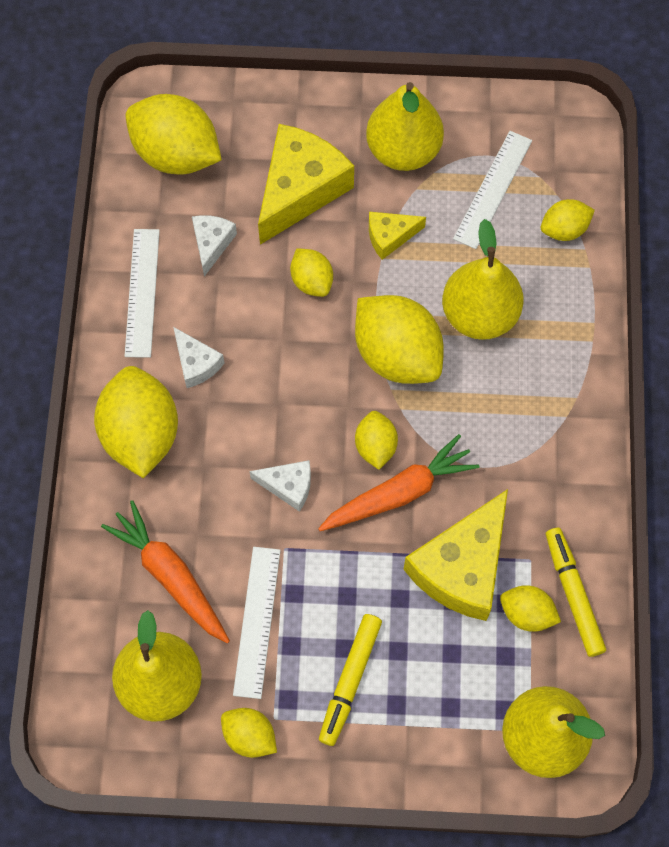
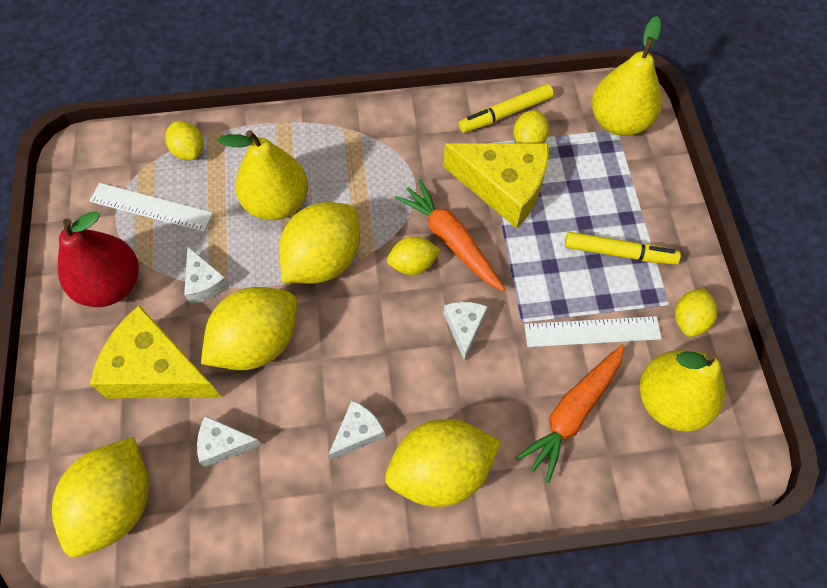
camera: 100 degrees left, 5 degrees down
white ruler [125,229,160,358] -> none
yellow lemon [290,248,333,297] -> yellow lemon [201,287,297,370], size x1.90
yellow pear [366,82,444,171] -> red pear [58,211,139,307]
yellow cheese [369,211,426,260] -> white cheese [184,247,229,303]

